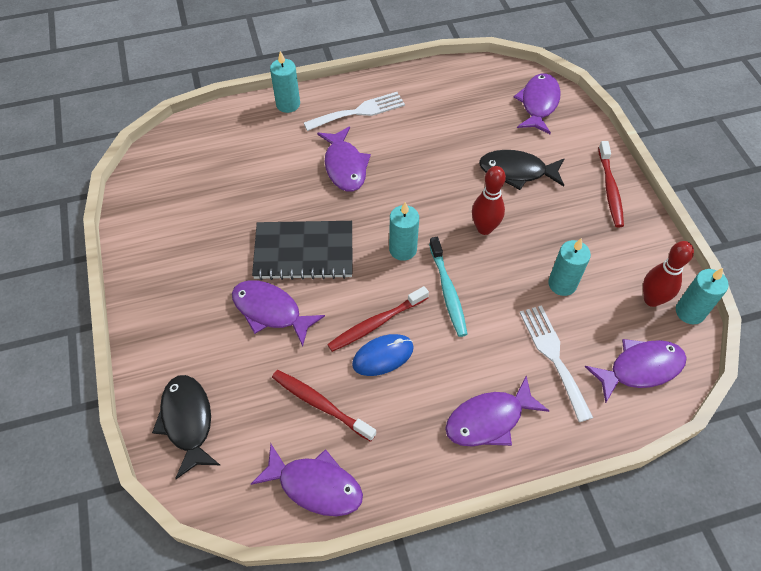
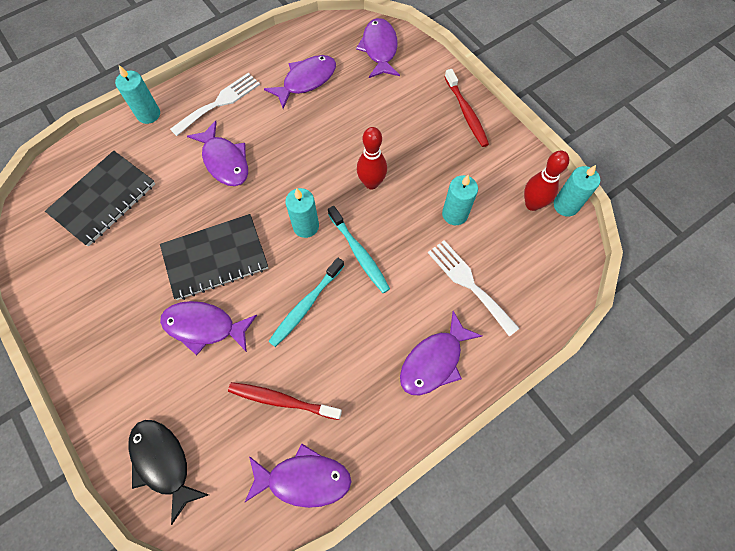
camera: 20 degrees left, 10 degrees up
red toothbrush [327,286,429,352] -> turquoise toothbrush [268,258,344,347]
blue mouse [352,334,414,376] -> none
black fish [479,150,565,190] -> none
purple fish [585,339,687,403] -> purple fish moved to [264,55,336,109]
none -> black notebook [45,151,155,247]

